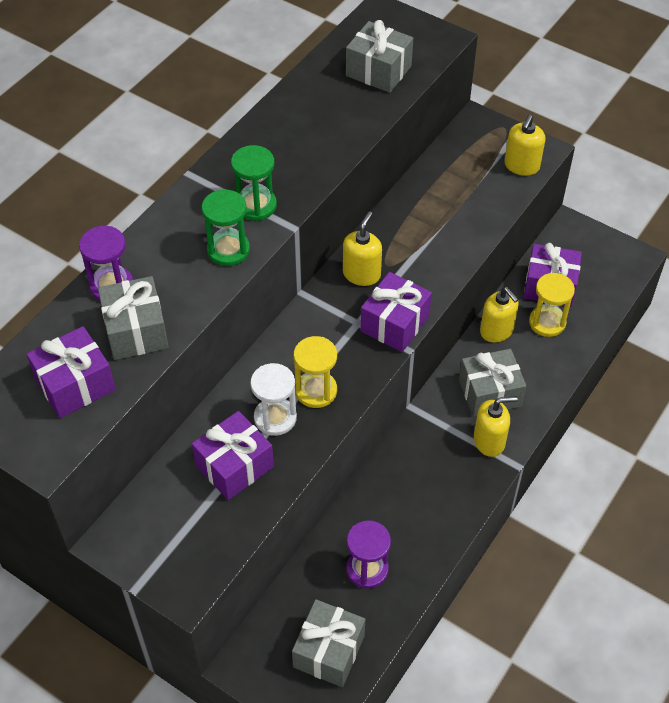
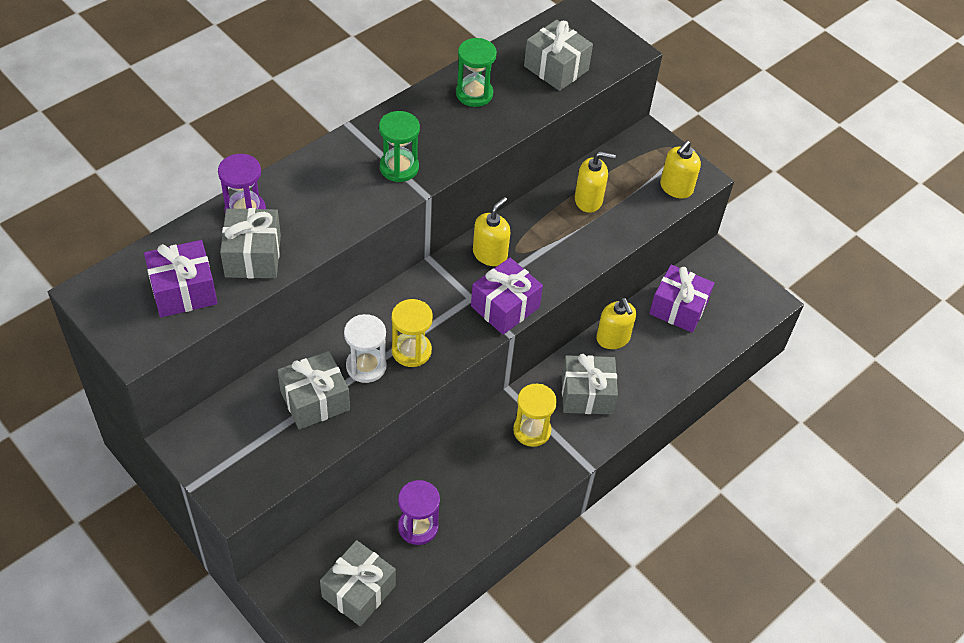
camera: 10 degrees right, 0 degrees up
purple gift [192,411,274,500] -> grey gift [278,351,350,430]
green hourglass [201,189,250,266] -> green hourglass moved to [456,38,497,107]
yellow soap dispenser [474,396,517,457] -> yellow soap dispenser moved to [575,151,616,213]
yellow hourglass [529,273,575,337] -> yellow hourglass moved to [513,384,557,447]

